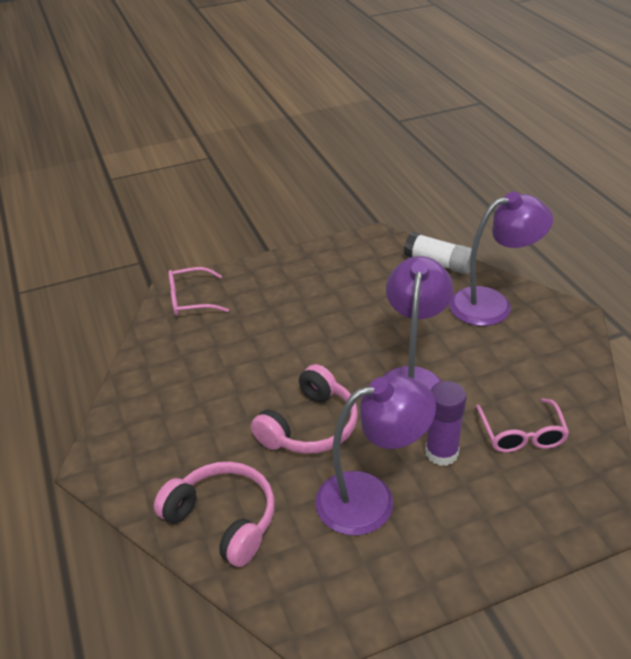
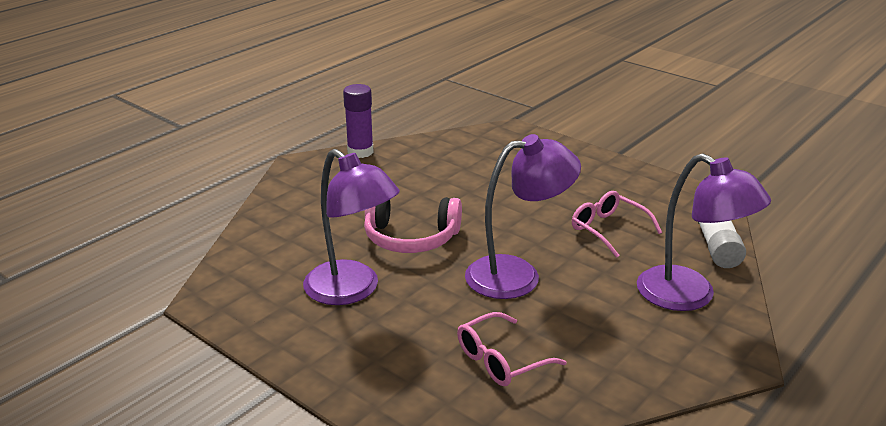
camera: 60 degrees right, 10 degrees down
pink headphones [154,462,274,567] -> none
pink glasses [168,267,229,316] -> pink glasses moved to [572,191,662,258]
purple glue stick [425,381,467,466] -> purple glue stick moved to [343,84,373,158]

